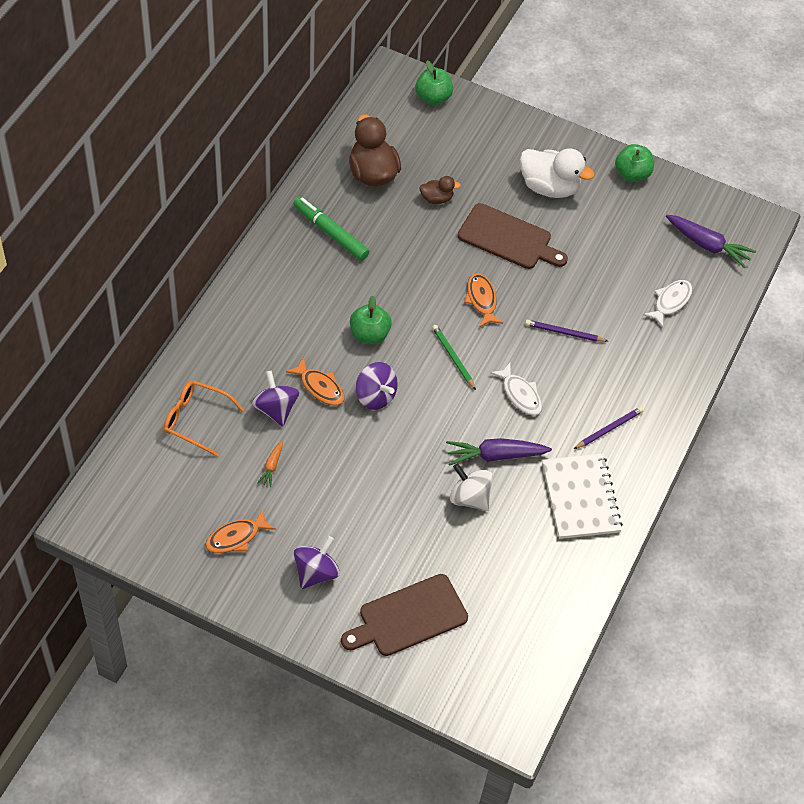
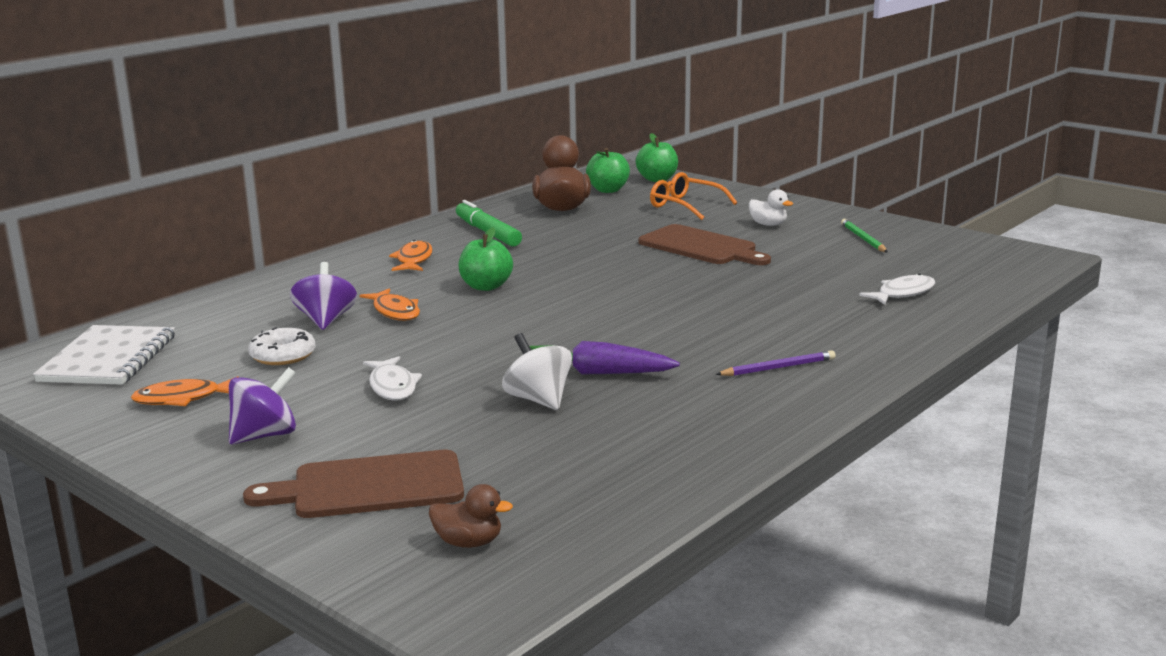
camera: 20 degrees right, 35 degrees down
orange glasses [164,380,244,457] -> orange glasses moved to [650,172,737,220]
orange carrot [257,440,283,487] -> white donut [248,327,316,365]
purple spinning top [356,362,398,410] -> none
brown duck [419,176,461,204] -> brown duck moved to [429,484,513,548]
green pencil [432,325,476,390] -> green pencil moved to [841,219,888,252]
orange fish [464,273,503,327] -> orange fish moved to [389,240,433,271]
white fish [490,363,542,415] -> white fish moved to [363,356,422,401]
white duck [520,148,595,198] -> white duck [749,189,793,226], size x0.52
purple pencil [525,320,608,342] -> none
white notebook [542,454,623,539] -> white notebook moved to [33,325,175,385]
green apple [615,144,654,182] -> green apple moved to [586,148,630,193]
purple carrot [666,215,756,268] -> none

